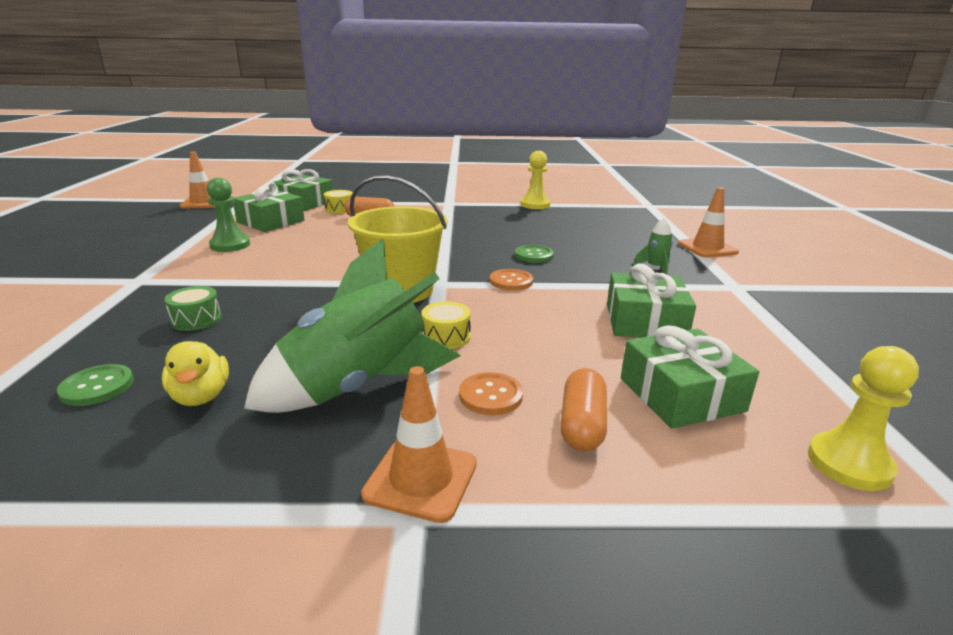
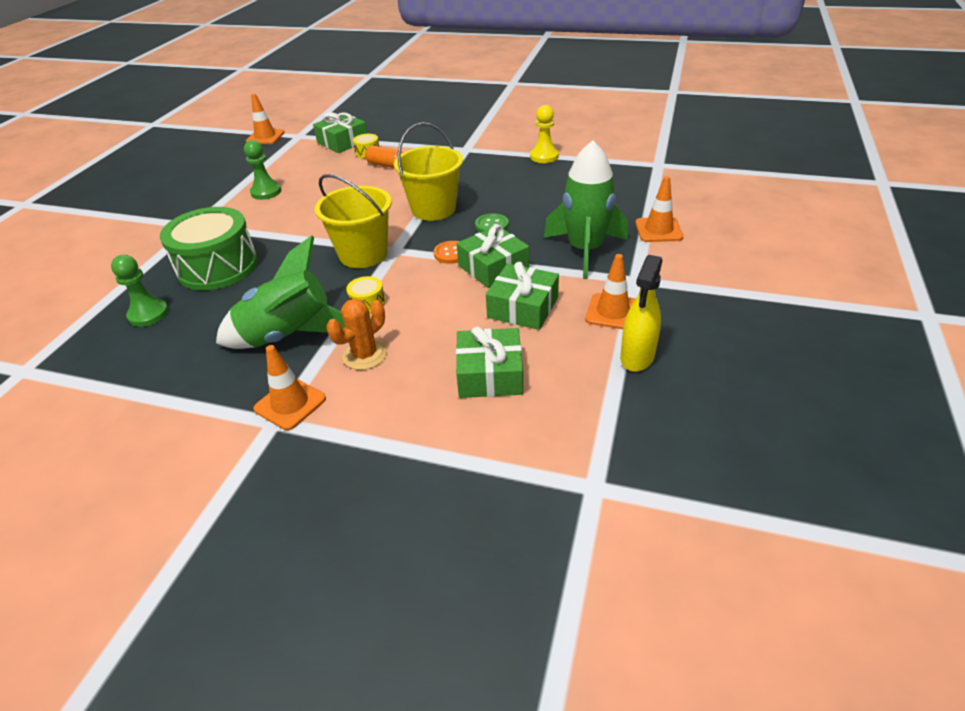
camera: 20 degrees right, 15 degrees up
green button [57,364,134,406] -> green pawn [111,255,169,327]
yellow duck [162,341,229,406] -> none
green drum [164,286,222,331] -> green drum [160,207,258,290], size x2.45
green gift [233,182,305,232] -> green gift moved to [457,225,529,288]
orange button [459,372,523,415] -> orange cactus [327,299,387,370]
orange capsule [560,368,607,451] -> none
green rocket [633,217,673,274] -> green rocket [544,140,628,279], size x2.46
yellow pawn [808,346,919,491] -> none
none -> yellow bucket [394,122,463,221]
none -> orange traffic cone [585,254,636,329]
none -> yellow spray bottle [620,255,662,372]

